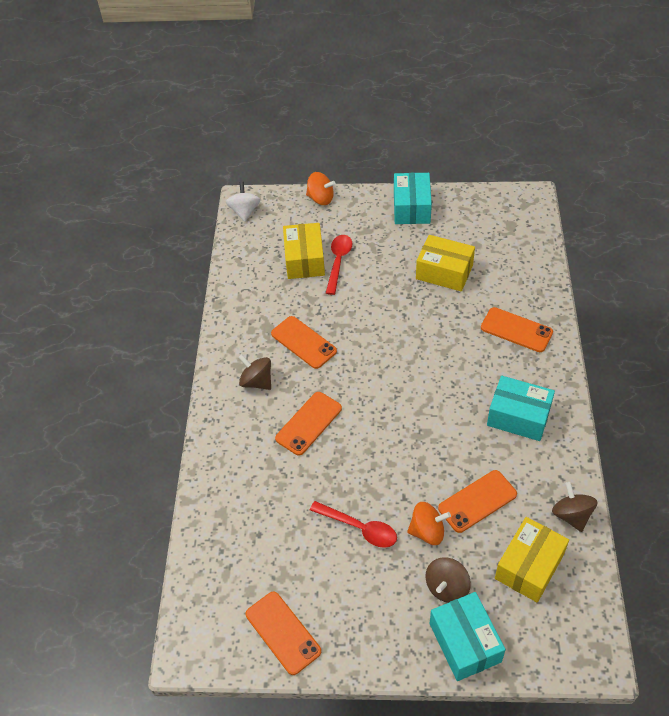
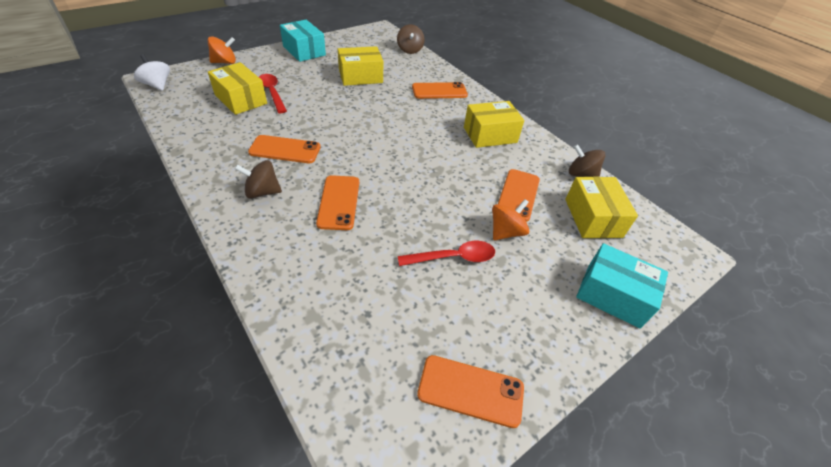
camera: 45 degrees left, 5 degrees down
brown spinning top [426,558,471,603] -> brown spinning top moved to [397,24,425,54]
turquoise box [487,376,555,441] -> yellow box [464,101,524,148]

